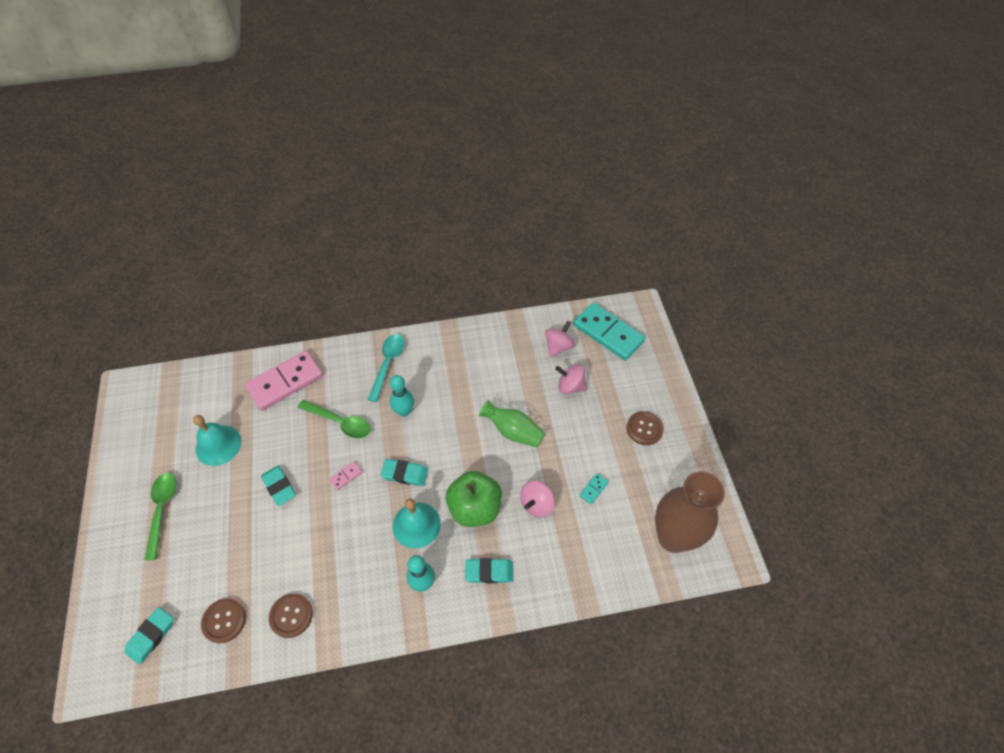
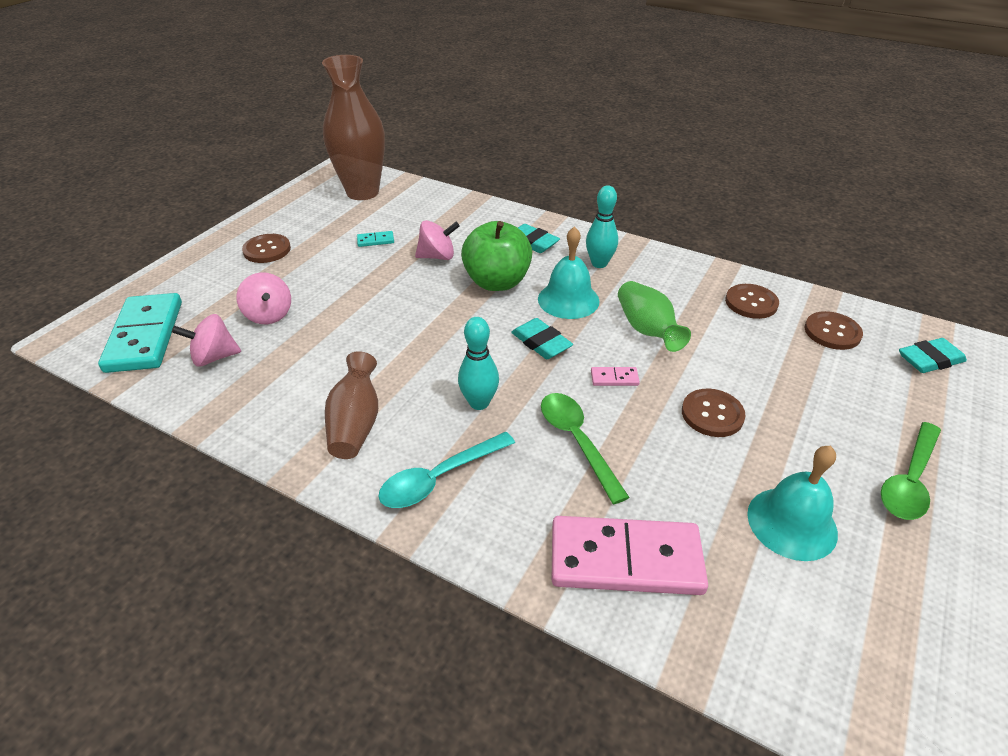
camera: 140 degrees left, 15 degrees down
turquoise eraser [261,466,296,506] -> brown button [682,389,746,437]
green vase [479,400,545,447] -> green vase moved to [618,281,691,352]
none -> brown vase [325,351,378,459]

